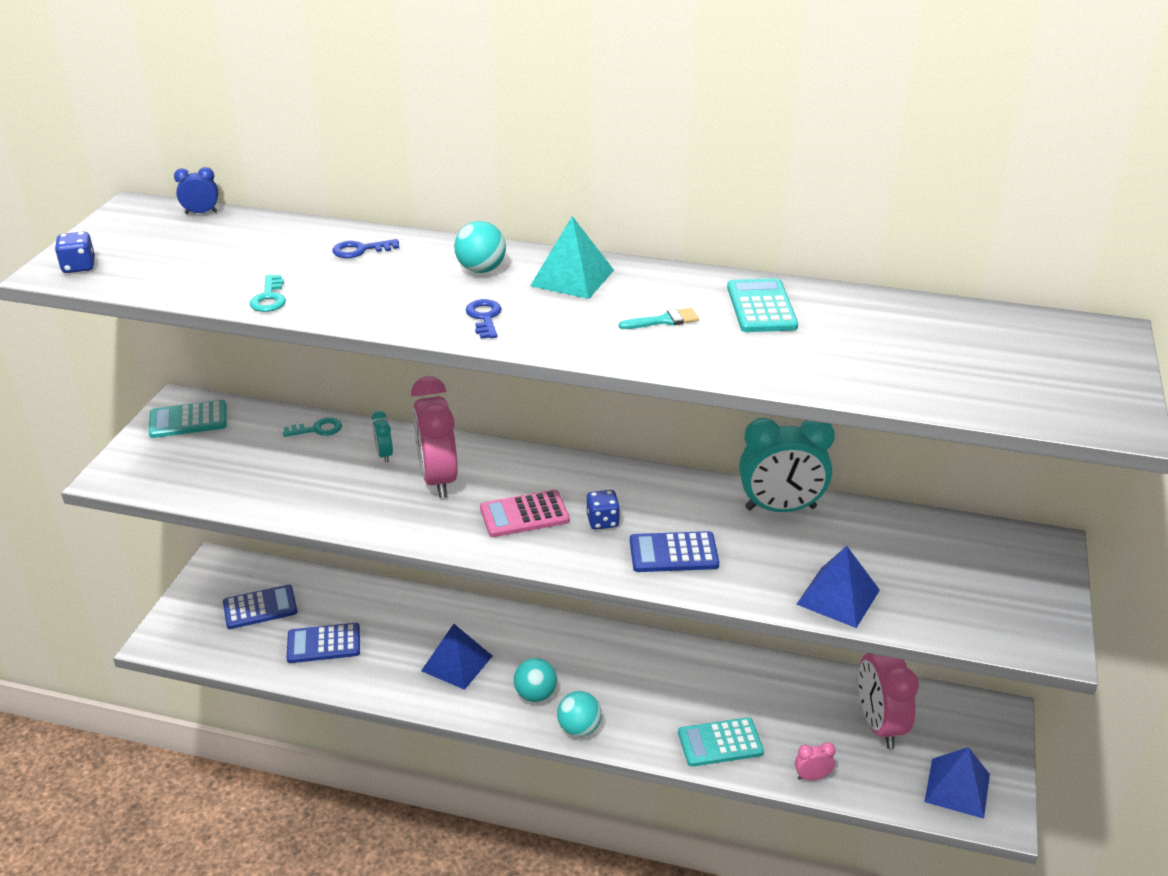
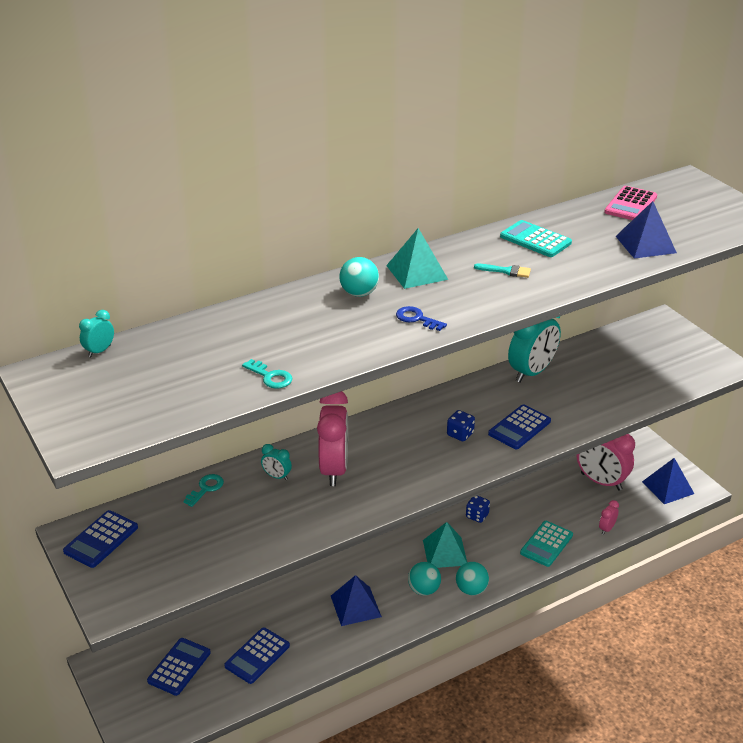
camera: 45 degrees left, 0 degrees up
blue dice [55,232,95,273] -> blue dice moved to [466,496,490,523]
turquoise calculator [149,400,227,438] -> blue calculator [63,510,138,568]
blue clock [174,167,219,214] -> turquoise clock [79,310,114,357]
blue key [332,239,399,258] -> none
pink clock [411,376,458,498] -> pink clock turned 120 degrees counterclockwise [317,391,348,486]
pink calculator [480,490,570,537] -> pink calculator moved to [604,186,657,220]
turquoise brush [619,308,699,329] -> turquoise brush turned 75 degrees clockwise [474,264,531,278]
blue pyramid [796,546,880,628] -> blue pyramid moved to [616,201,677,259]
none -> turquoise pyramid [423,522,467,568]

